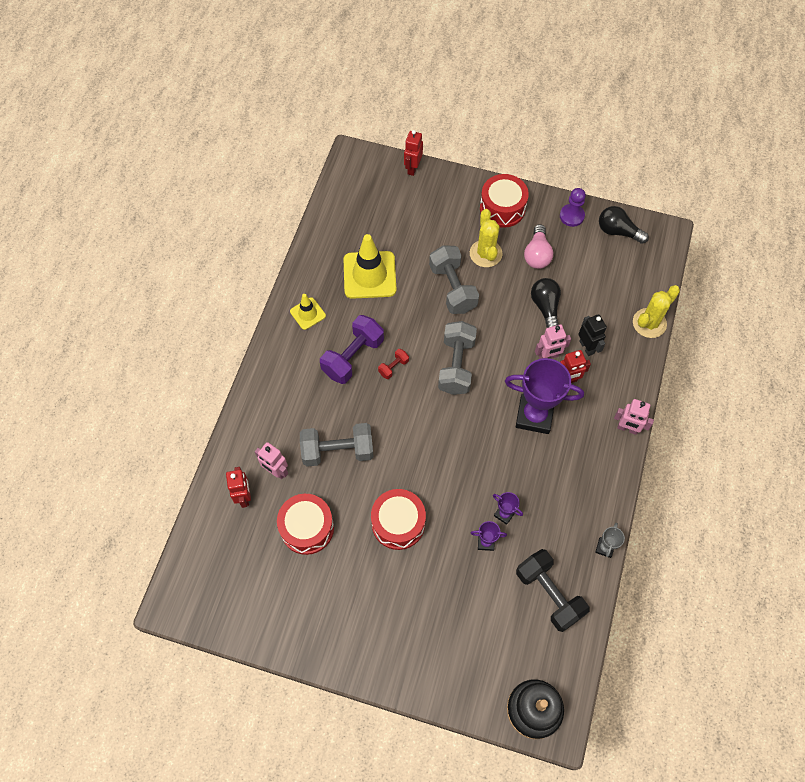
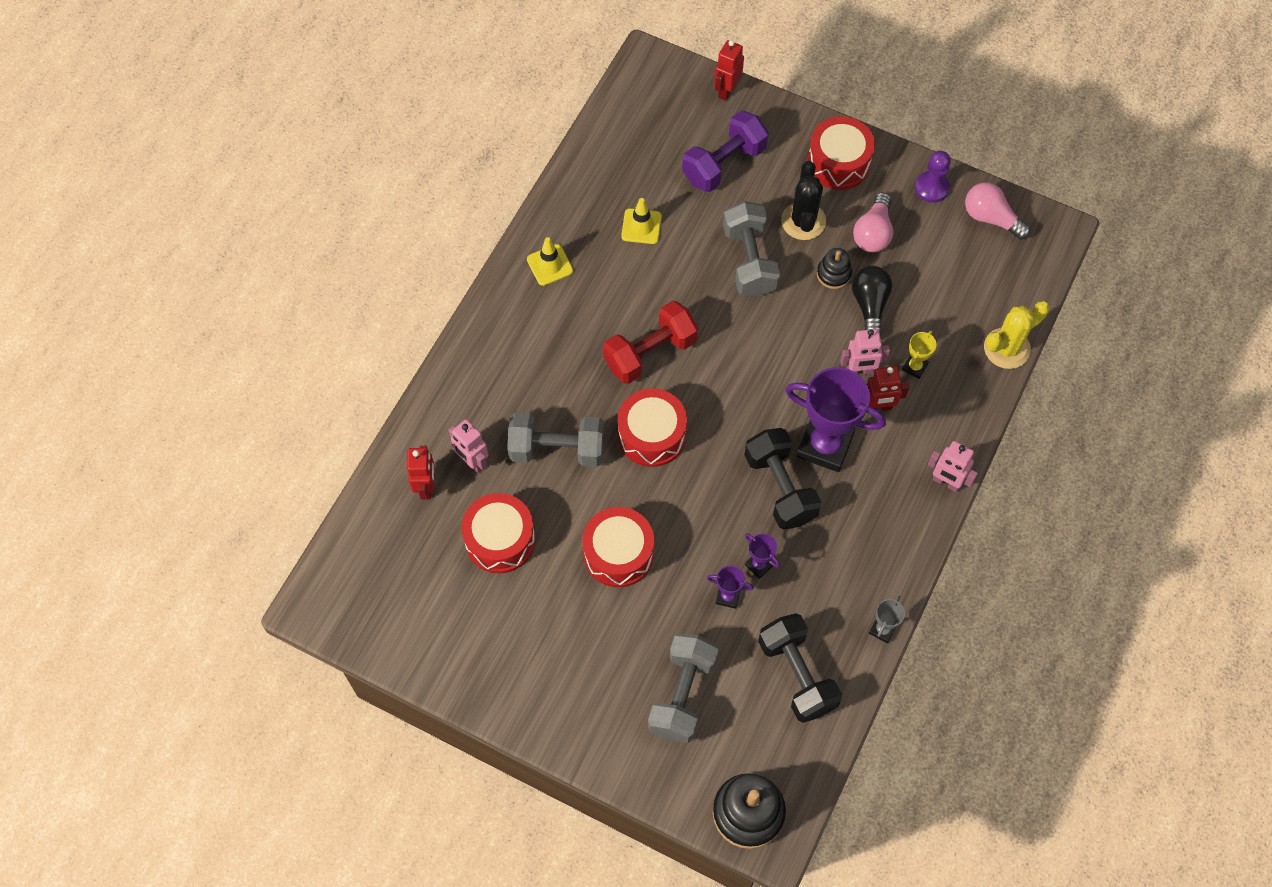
camera: 10 degrees right, 0 degrees up
purple dumbbell [320,315,384,384] -> purple dumbbell moved to [682,111,769,192]
yellow traffic cone [343,234,396,299] -> yellow traffic cone [621,198,662,244], size x0.53
red dumbbell [378,349,409,379] -> red dumbbell [603,301,698,384], size x2.16
grey dumbbell [438,321,477,395] -> grey dumbbell moved to [648,633,719,743]
yellow cactus [470,209,503,267] -> black cactus [781,161,826,240]
black robot [578,314,607,356] -> yellow trophy [902,330,937,379]
black light bulb [599,206,649,244] -> pink light bulb [965,182,1031,240]
none -> red drum [618,388,687,467]
none -> black dumbbell [744,428,822,529]
none -> black stacking toy [817,248,852,289]

